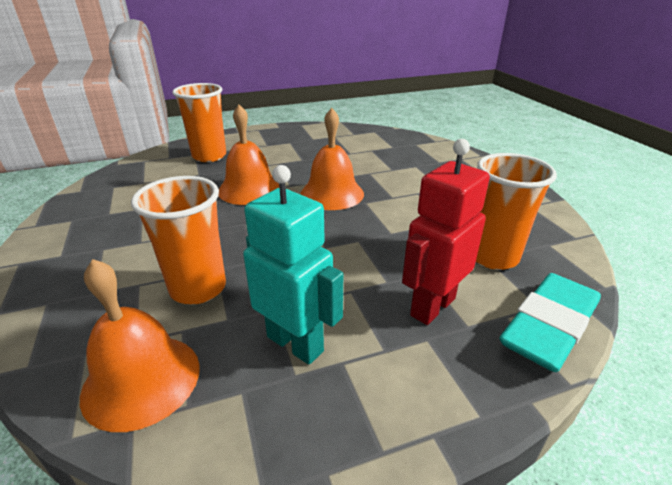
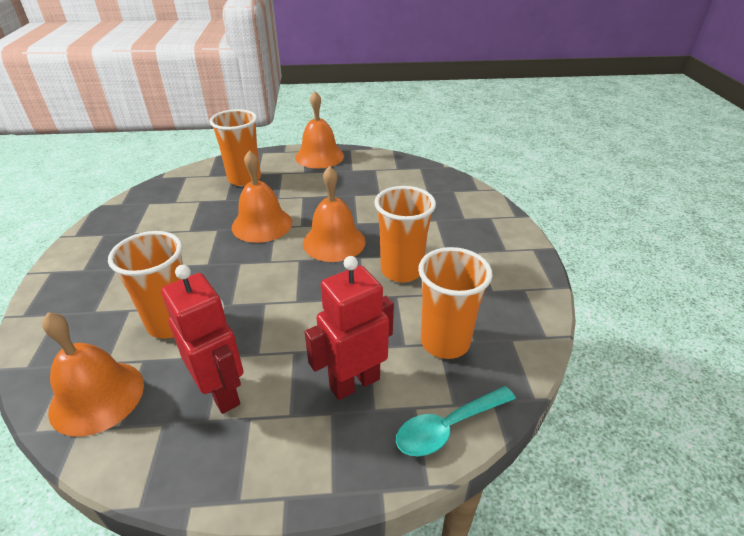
camera: 15 degrees right, 5 degrees up
turquoise robot [243,165,343,365] -> red robot [161,265,244,414]
turquoise eraser [499,273,601,372] -> turquoise spoon [396,386,516,456]
none -> orange bell [295,91,344,168]
none -> orange cup [374,186,436,283]

